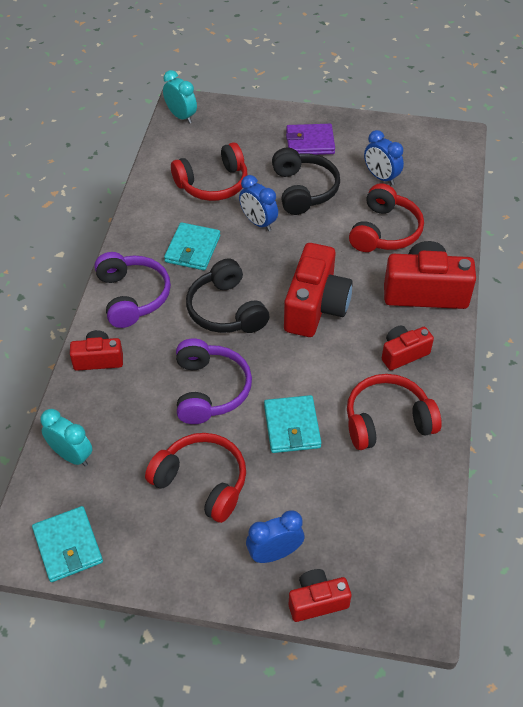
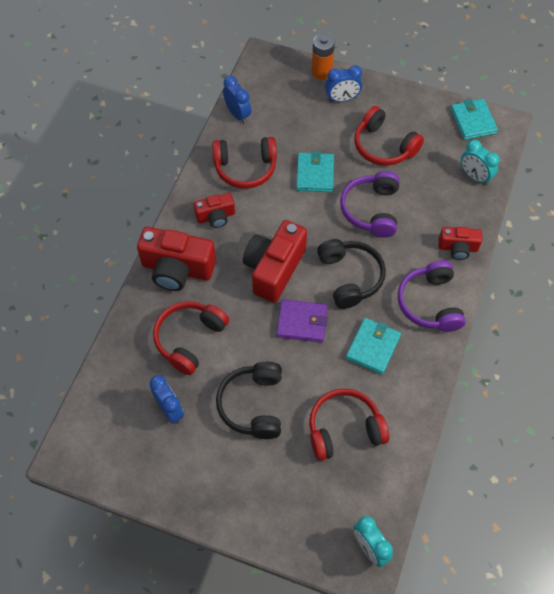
camera: 170 degrees left, 10 degrees up
blue clock [239,175,278,231] -> blue clock moved to [223,76,251,123]
purple wallet [286,124,335,155] -> purple wallet moved to [276,299,328,343]
red camera [289,569,352,622] -> orange battery [312,34,335,80]

